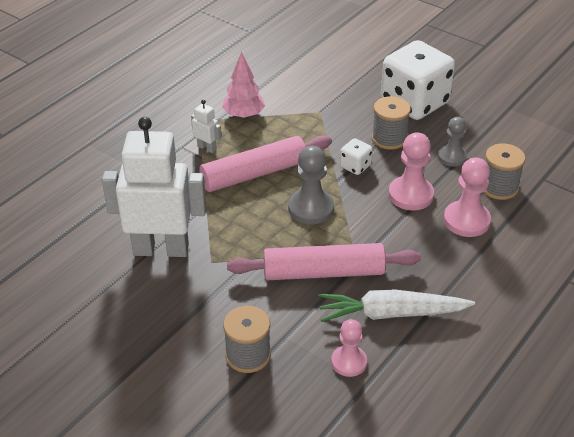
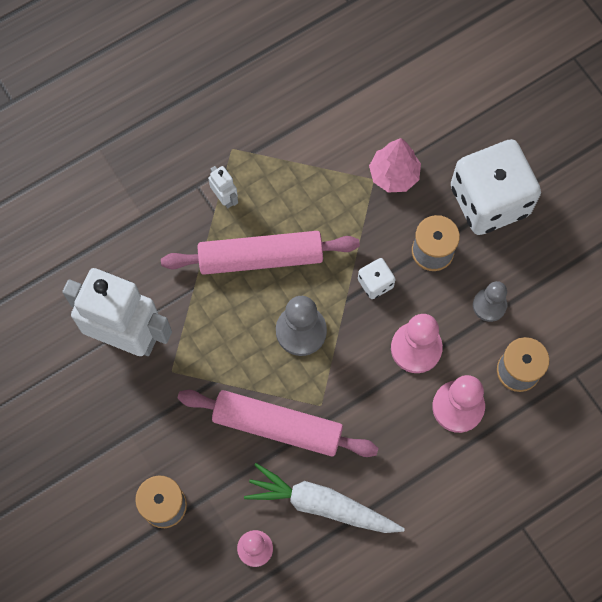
camera: 20 degrees right, 30 degrees up
pink tree [222,52,265,119] -> pink tree moved to [369,138,421,193]

